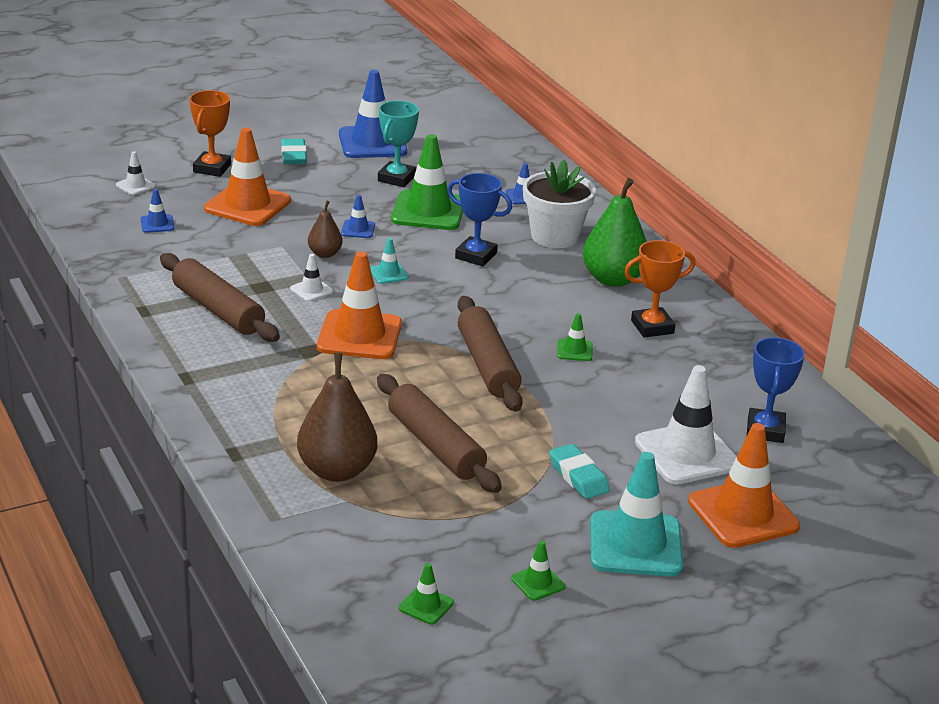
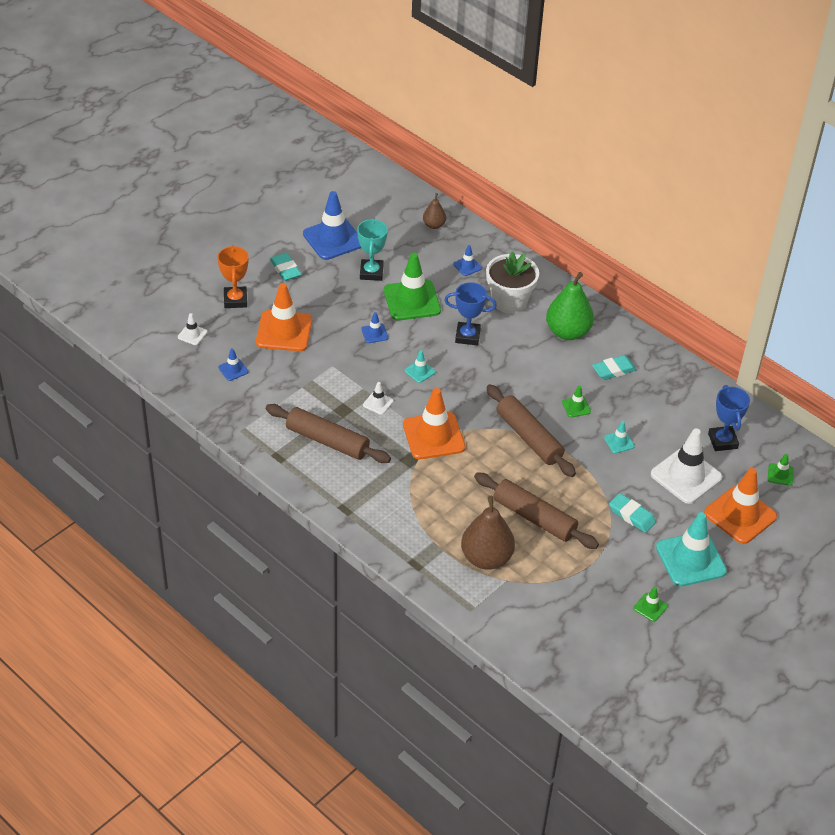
camera: 20 degrees left, 15 degrees up
brown pear [308,201,342,258] -> brown pear moved to [423,193,446,229]
green traffic cone [399,563,454,624] -> green traffic cone moved to [768,453,794,486]
orange trophy [624,240,695,338] -> turquoise eraser [592,355,637,380]
none -> turquoise traffic cone [604,421,635,453]

